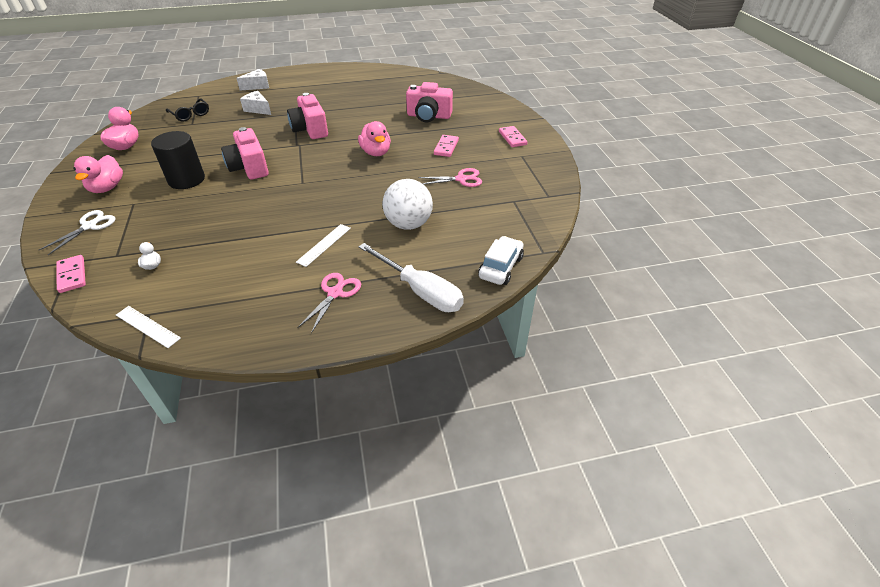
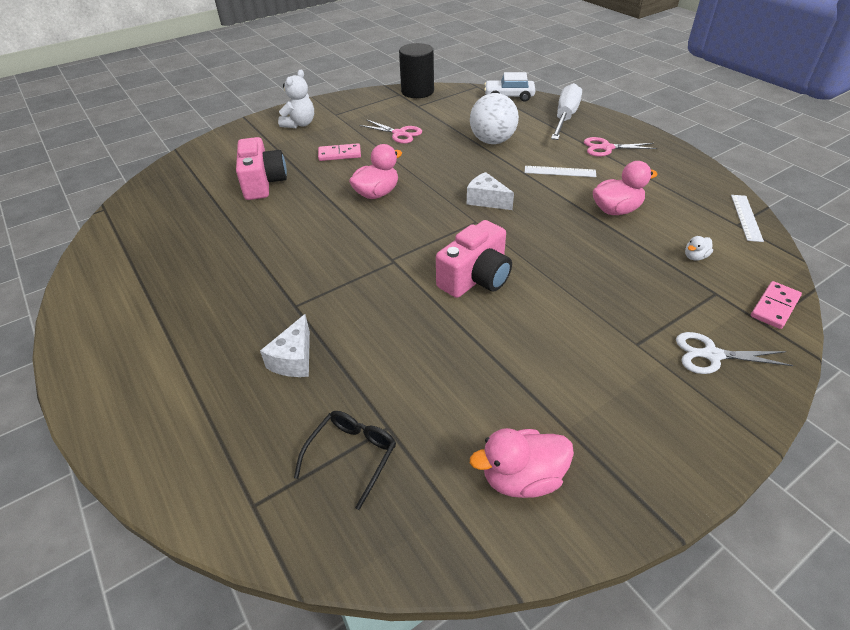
camera: 110 degrees left, 0 degrees up
pink duck [73,155,123,193] -> pink duck moved to [593,161,658,215]
black cylinder [151,131,205,189] -> black cylinder moved to [399,43,434,98]
white cheese [236,69,269,91] -> white cheese moved to [467,172,514,210]
pink camera [287,93,328,139] -> none
pink scissors [418,168,482,187] -> pink scissors turned 150 degrees clockwise [359,119,422,144]
pink domino [499,126,527,147] -> white teddy bear [278,70,314,128]

